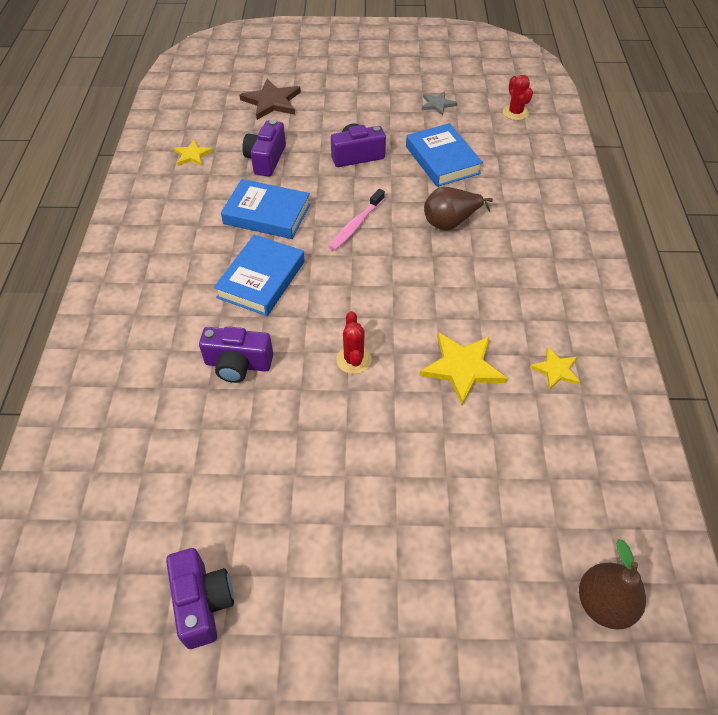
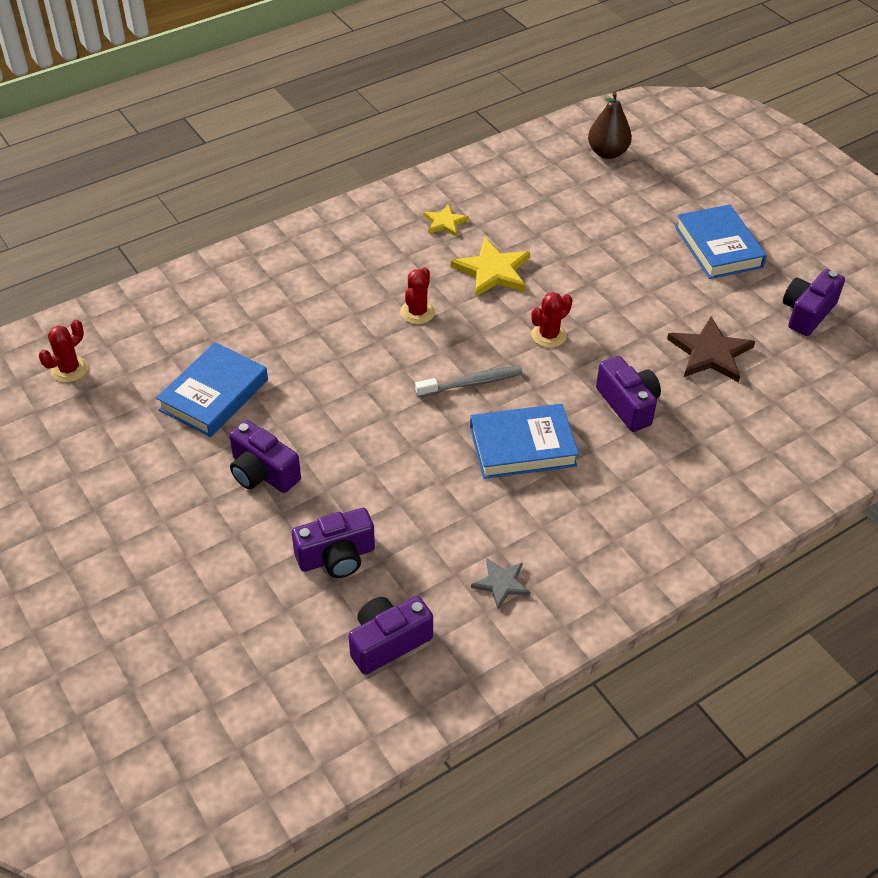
camera: 125 degrees left, 5 degrees down
yellow star [174,139,213,166] -> purple camera [349,597,433,675]
blue book [221,179,310,239] -> blue book moved to [675,204,767,279]
brown star [240,79,301,120] -> brown star moved to [667,316,755,382]
pink toothbrush [329,189,385,251] -> none
grey star [422,91,457,116] -> grey star moved to [471,558,530,609]
brown pear [424,187,493,230] -> none
none -> red cactus [400,267,435,324]
none -> grey toothbrush [415,366,522,397]

